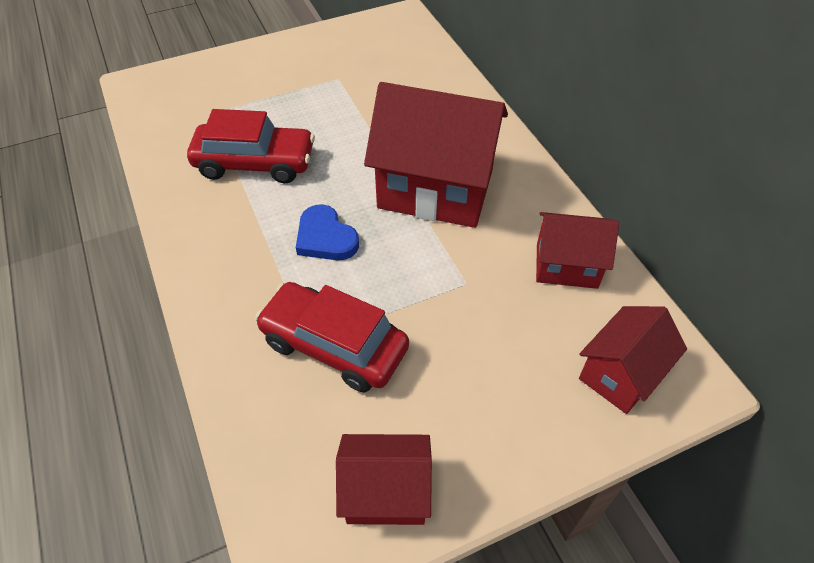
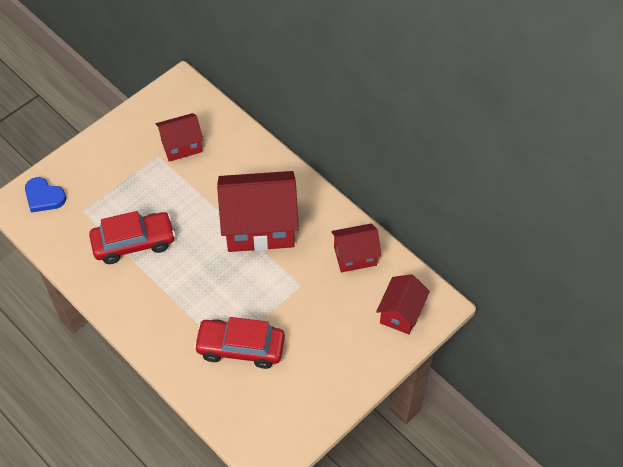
camera: 20 degrees left, 5 degrees up
blue heart [296,204,359,260] -> blue heart moved to [25,177,66,213]
red house [336,434,432,525] -> red house moved to [156,113,204,162]

